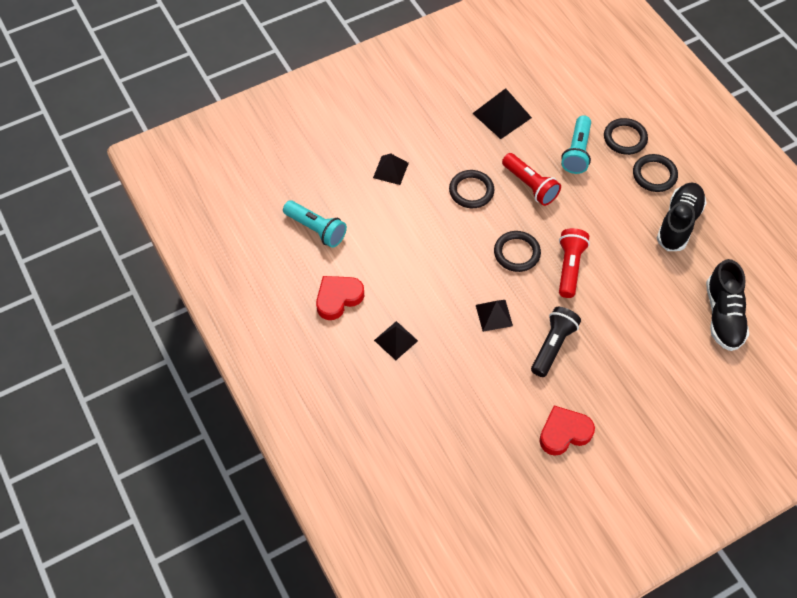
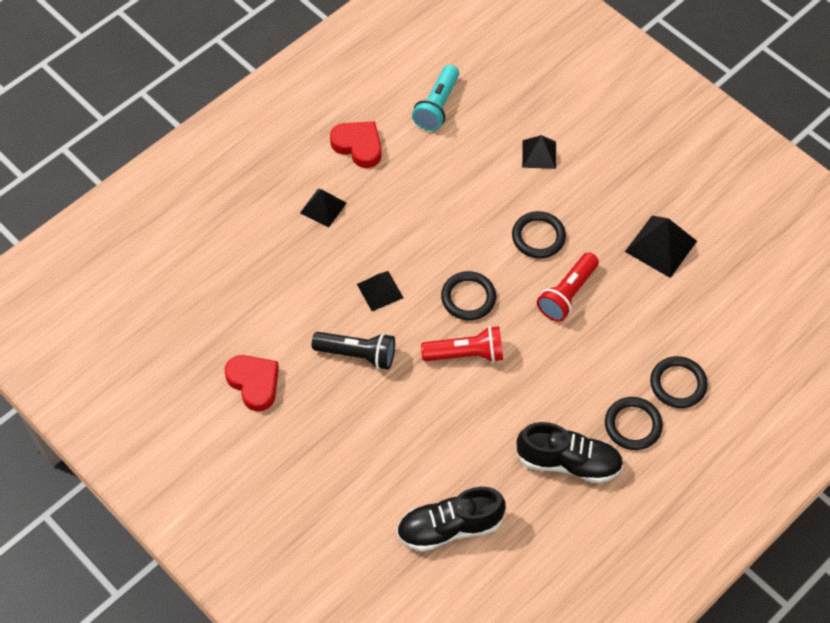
camera: 75 degrees right, 0 degrees up
turquoise flashlight [561,115,591,174] -> none

